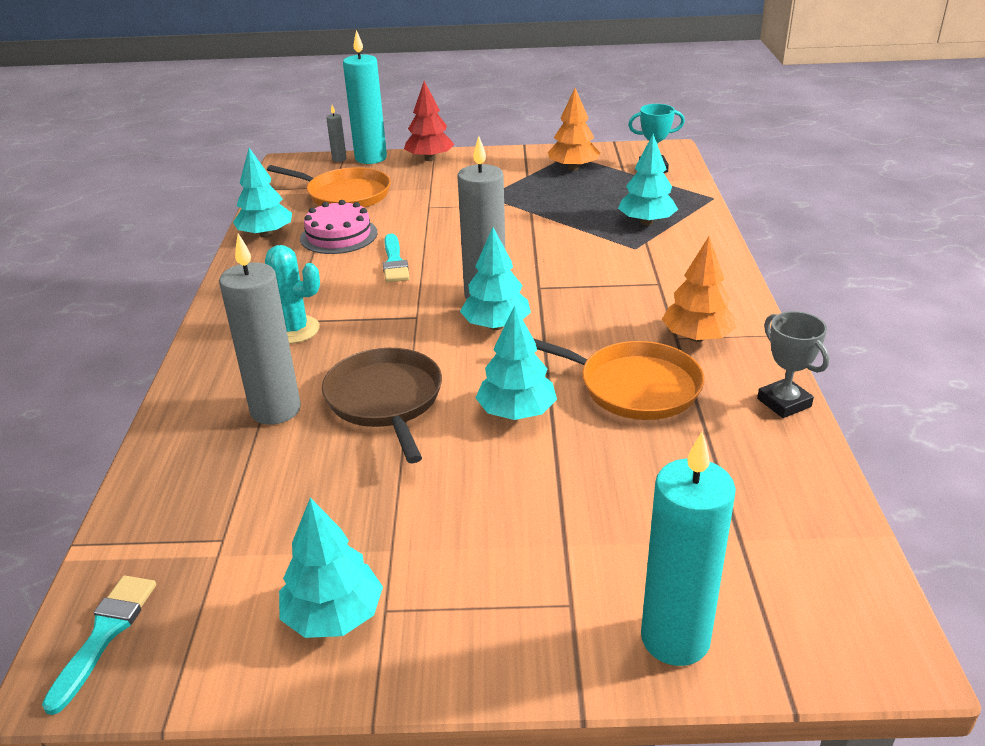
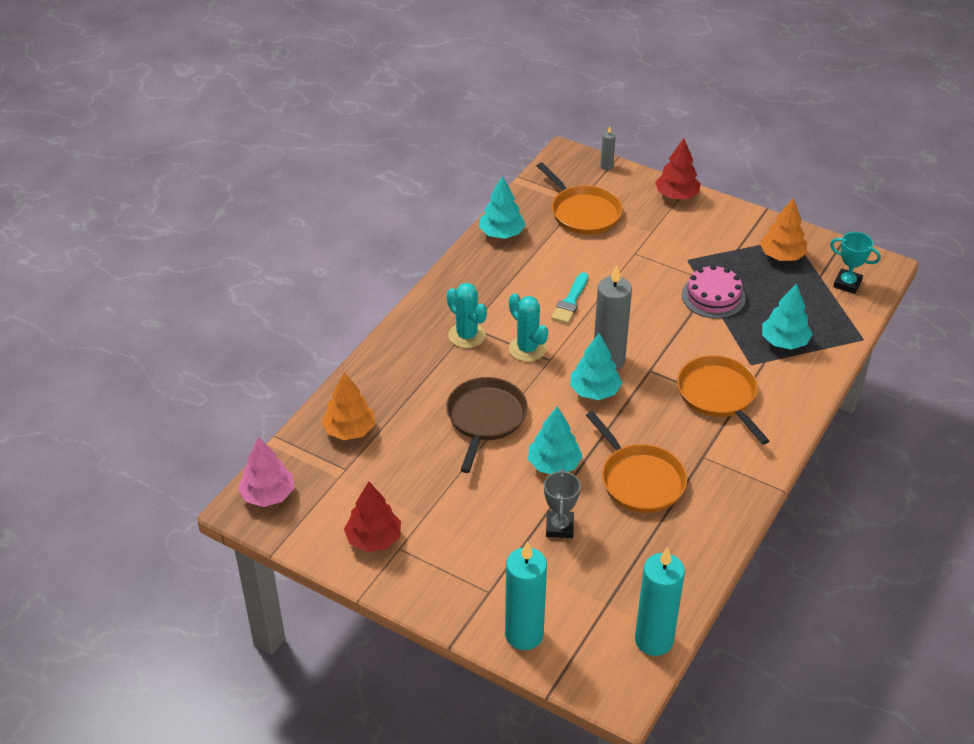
camera: 30 degrees right, 10 degrees up
turquoise brush [42,575,156,715] -> pink tree [238,437,294,507]
grey candle [219,233,301,425] -> none
turquoise tree [279,498,383,638] -> red tree [344,481,401,552]
pink cake [300,200,377,254] -> pink cake moved to [682,265,746,319]
turquoise candle [343,30,387,164] -> turquoise candle moved to [635,547,685,656]
orange tree [662,236,736,342] -> orange tree moved to [322,372,375,440]
grey trophy [757,311,829,418] -> grey trophy moved to [544,469,581,538]
none -> turquoise cactus [509,293,548,362]
none -> orange pan [677,355,769,445]

